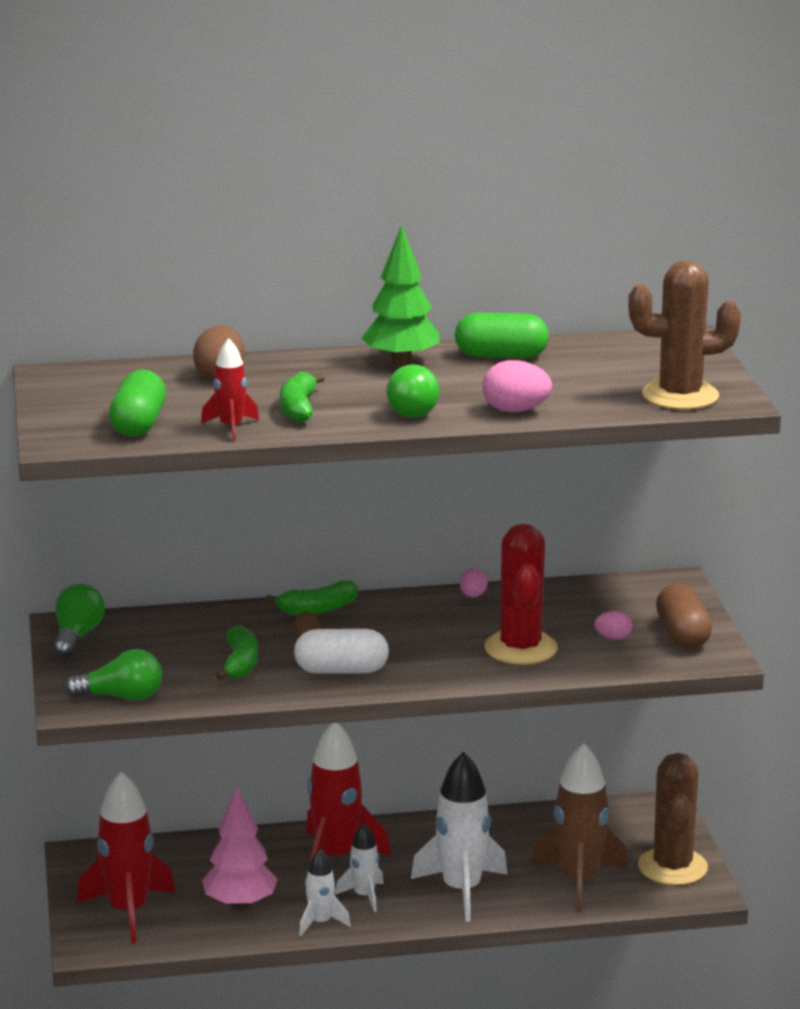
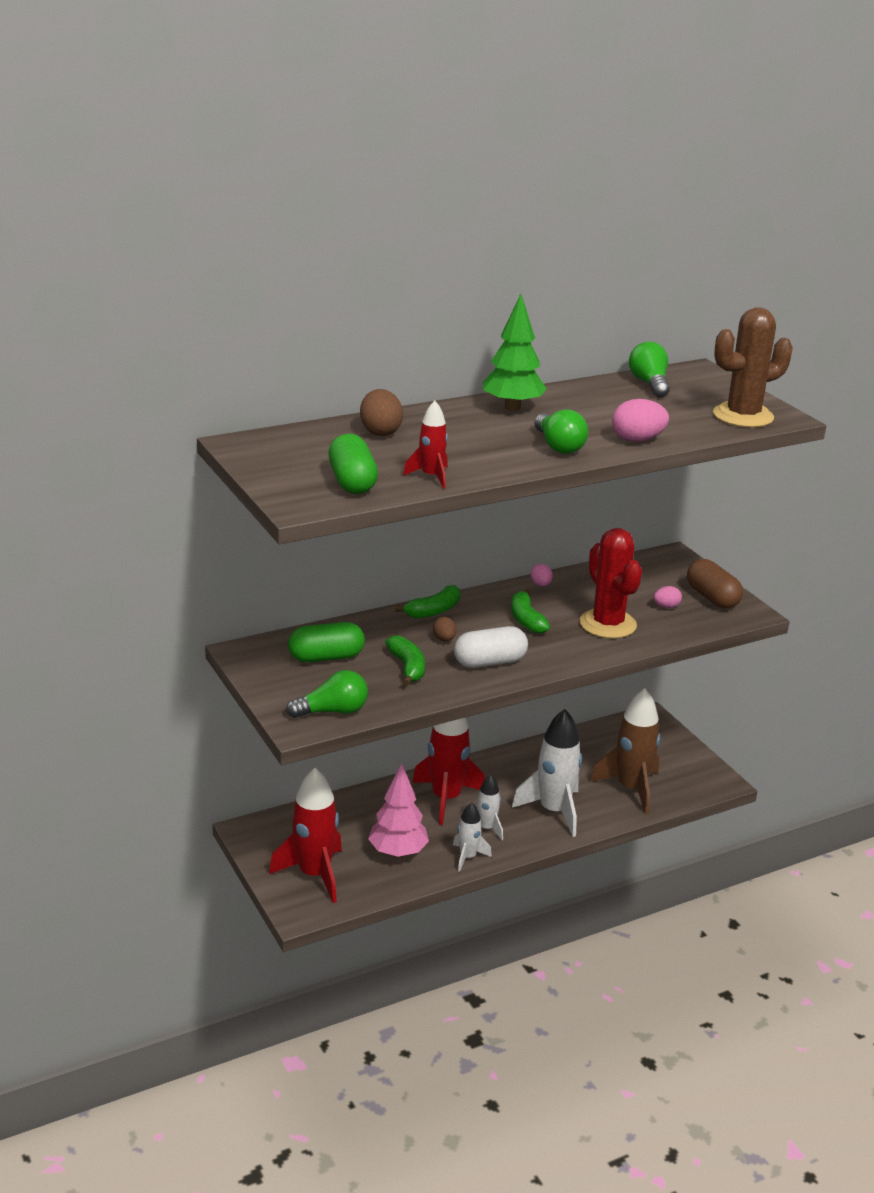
camera: 20 degrees left, 5 degrees up
green light bulb [53,584,105,658] -> green light bulb moved to [629,342,670,398]
green banana [280,372,325,423] -> green banana moved to [511,589,550,633]
green capsule [455,313,549,358] -> green capsule moved to [288,622,365,662]
brown cactus [638,753,708,885] -> none

